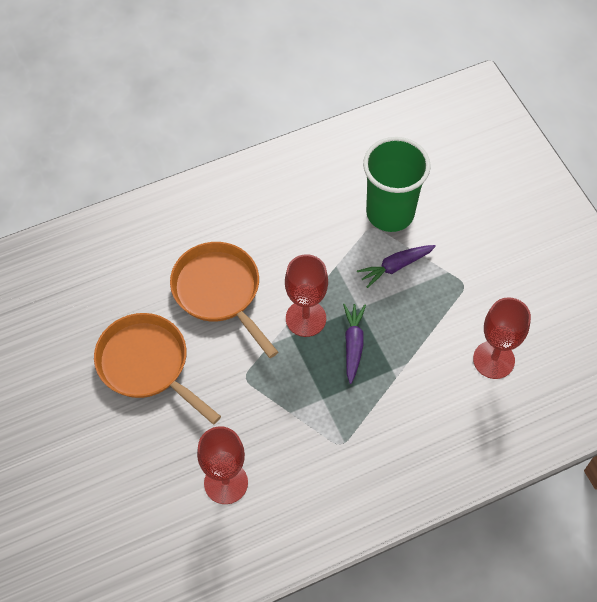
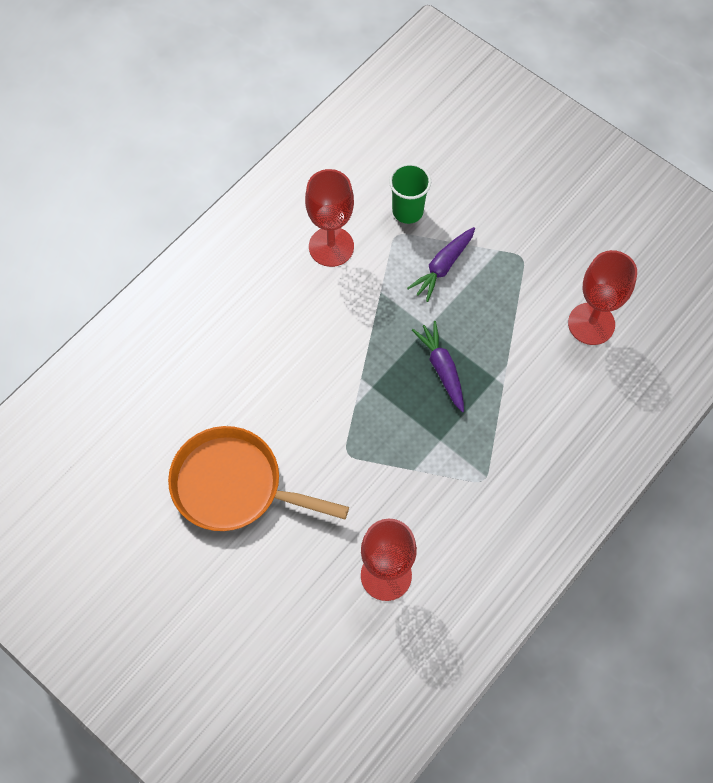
camera: 25 degrees left, 5 degrees up
orange pan [170,242,278,358] -> none
red goblet [285,254,328,337] -> red goblet moved to [305,169,354,267]
green cup [363,137,431,232] -> green cup [389,163,431,224], size x0.56

